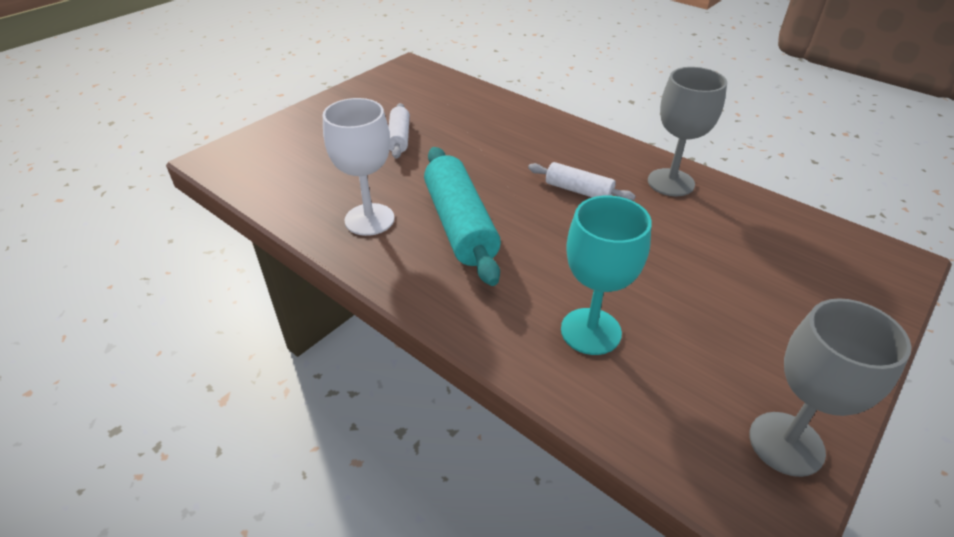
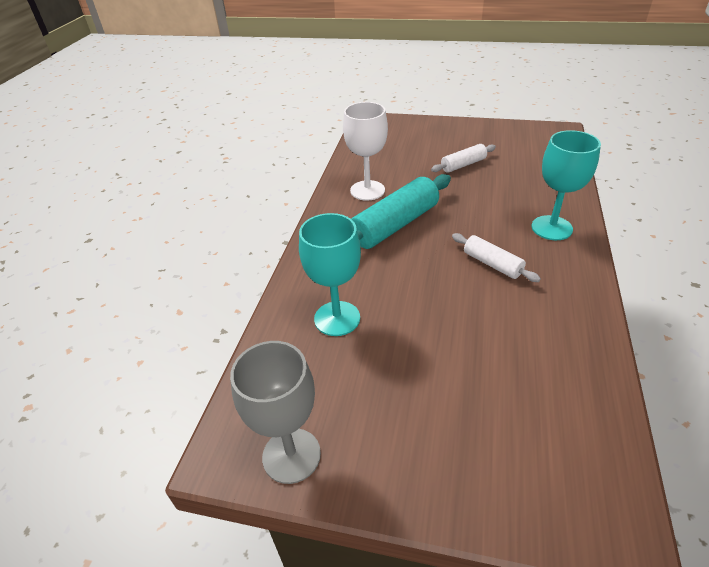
camera: 65 degrees right, 0 degrees up
white rolling pin [528,162,636,201] -> white rolling pin turned 45 degrees counterclockwise [452,233,541,282]
grey goblet [648,67,727,196] -> none
none -> turquoise goblet [532,130,601,240]

